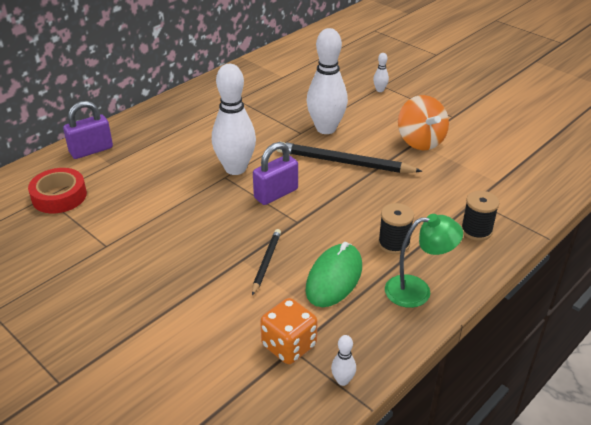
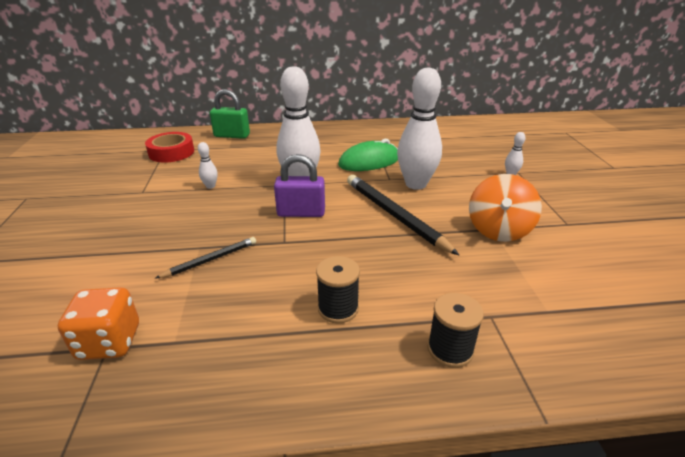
camera: 40 degrees right, 5 degrees down
purple padlock [63,101,113,159] -> green padlock [210,89,250,139]
green mouse [305,242,362,307] -> green mouse moved to [338,139,398,171]
white bowling pin [331,335,356,386] -> white bowling pin moved to [198,142,218,189]
green lamp [385,214,463,308] -> none

